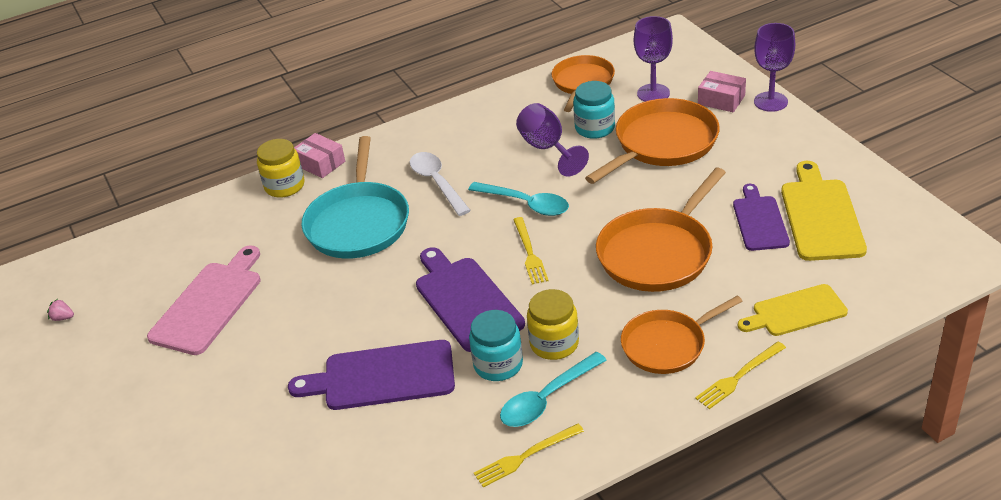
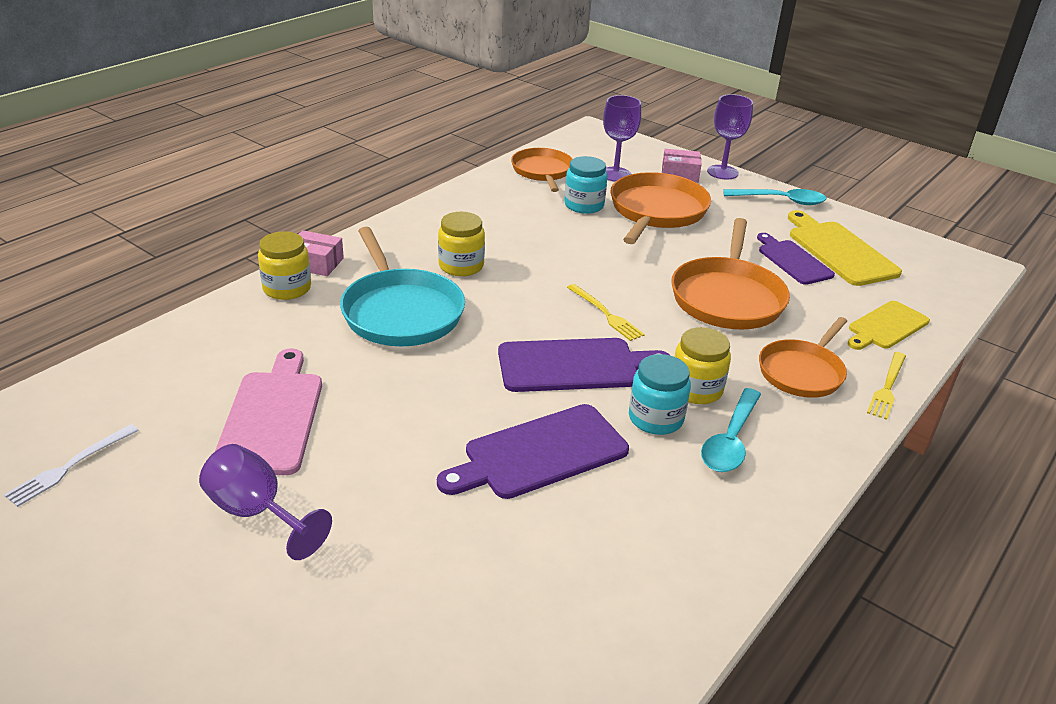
camera: 30 degrees left, 5 degrees down
pink strawberry [47,299,74,321] -> white fork [4,424,139,507]
white spoon [410,152,471,216] -> yellow jar [438,212,485,276]
purple cutting board [416,247,525,352] -> purple cutting board turned 135 degrees clockwise [498,338,670,392]
turquoise spoon [468,182,569,216] -> turquoise spoon moved to [723,189,826,205]
yellow fork [474,424,584,488] -> none
purple goblet [516,103,589,176] -> purple goblet moved to [199,444,332,560]

